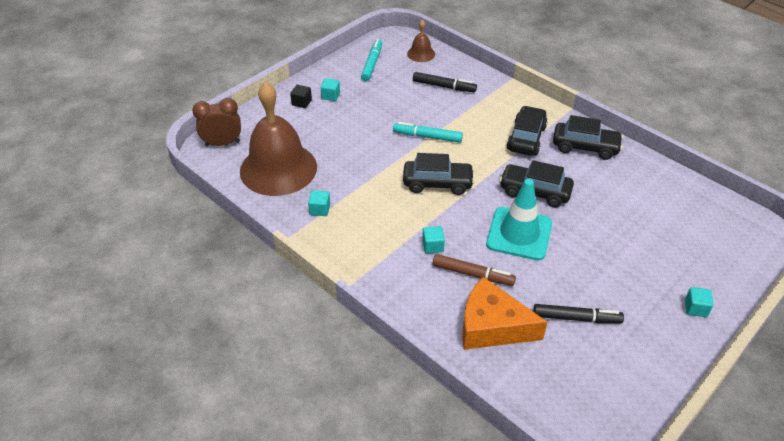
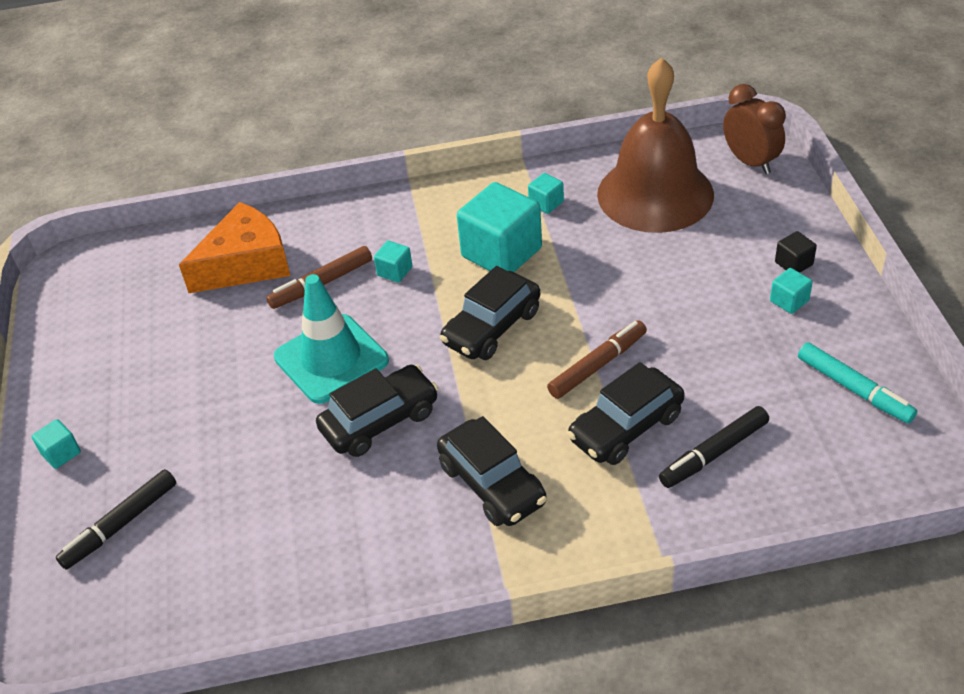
camera: 130 degrees right, 0 degrees up
brown clock [192,98,241,146] -> brown clock turned 60 degrees counterclockwise [723,84,786,174]
turquoise marker [393,122,463,143] -> brown marker [547,320,647,399]
brown bell [407,20,435,62] -> none
black marker [533,304,624,323] -> black marker moved to [56,469,176,570]
black car [553,115,623,160] -> black car moved to [567,362,685,465]
none -> turquoise cube [457,182,542,272]

